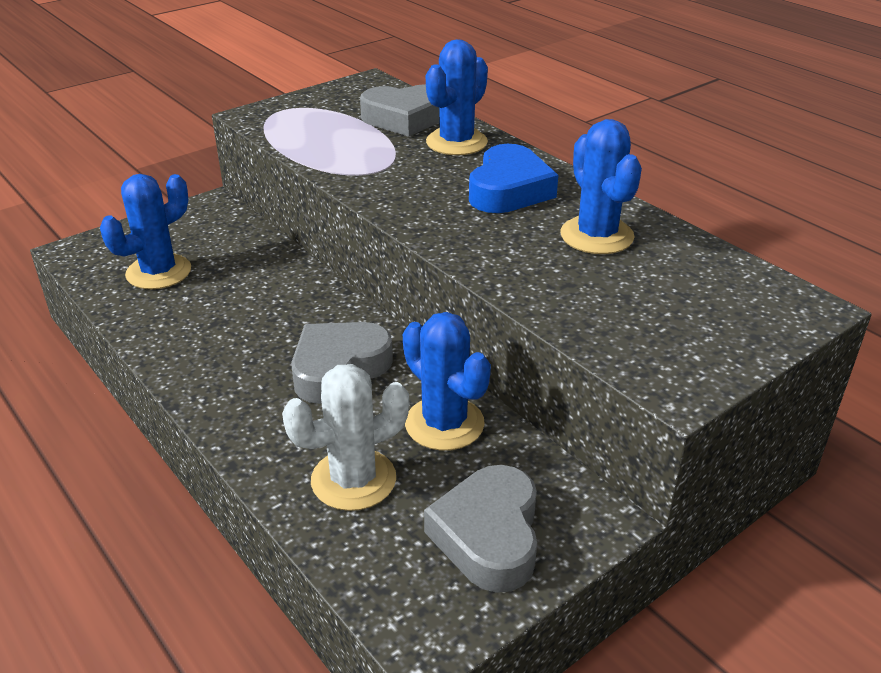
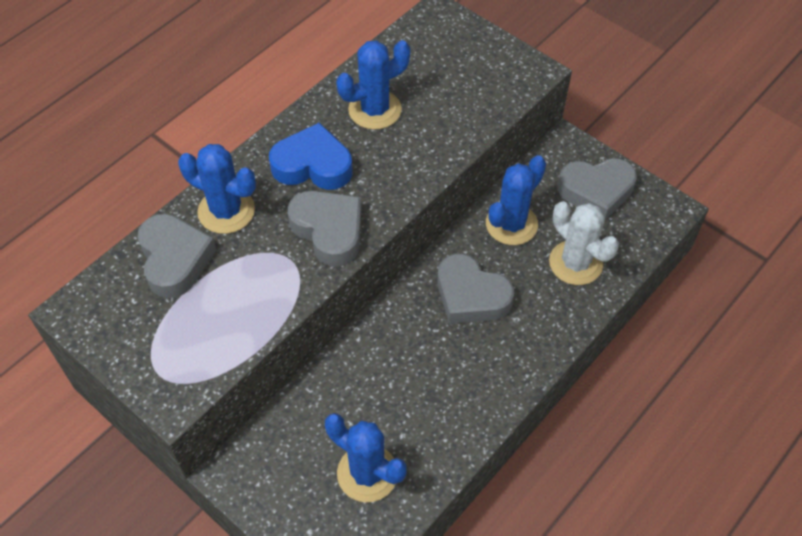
camera: 100 degrees left, 20 degrees up
none -> grey heart [288,191,362,266]

